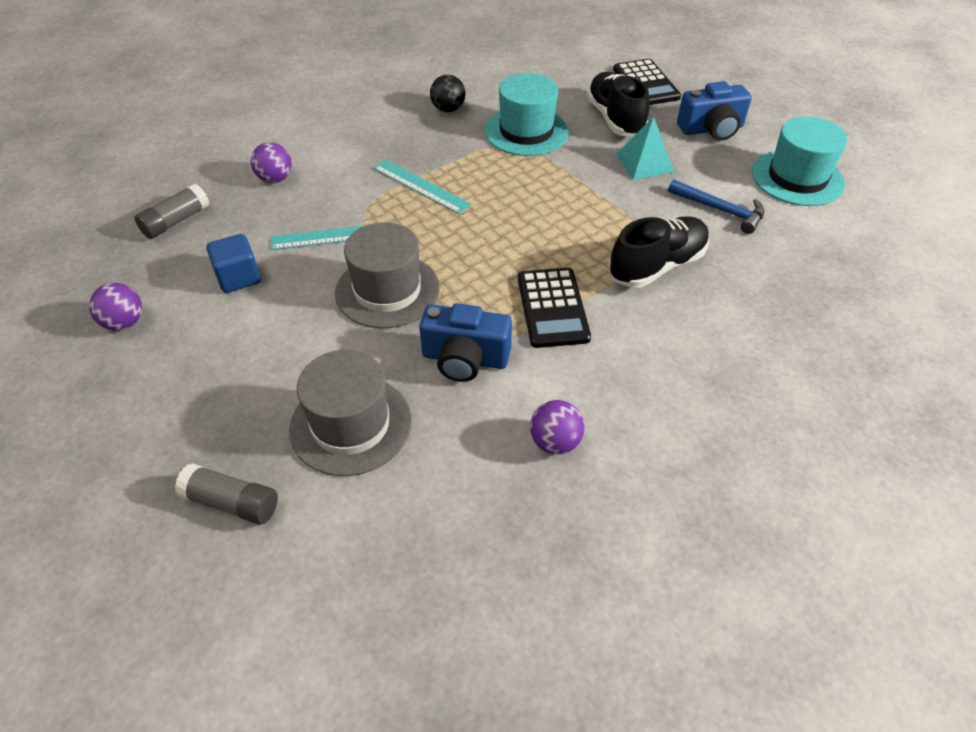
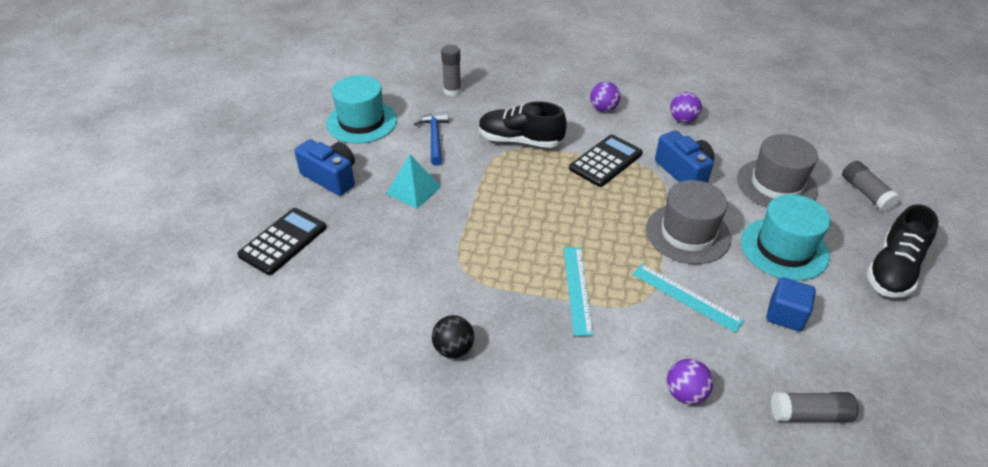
camera: 130 degrees left, 5 degrees down
purple ball [89,283,142,330] -> purple ball moved to [590,81,621,112]
turquoise hat [485,73,569,156] -> turquoise hat moved to [741,194,830,281]
black shoe [586,72,650,137] -> black shoe moved to [866,204,939,298]
none -> grey glue stick [441,45,461,96]

